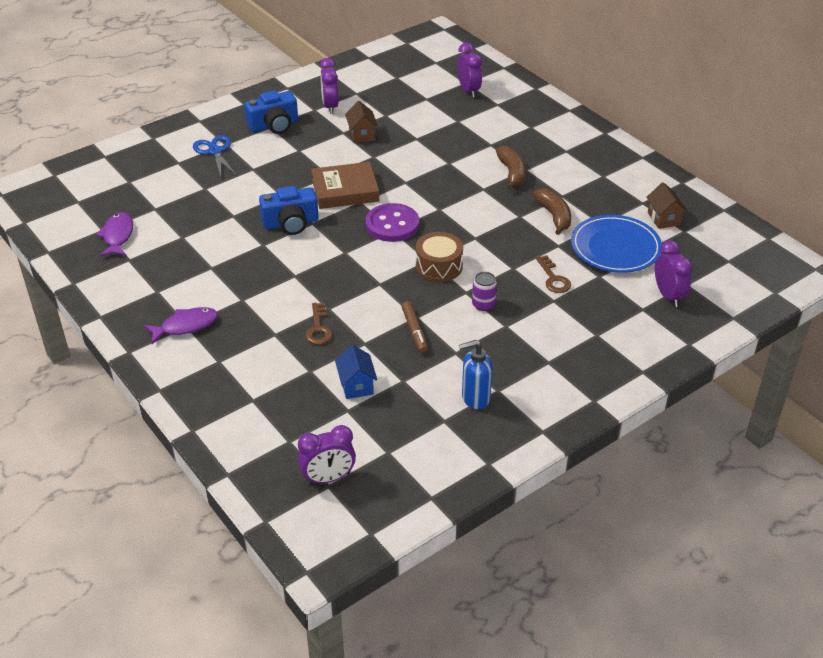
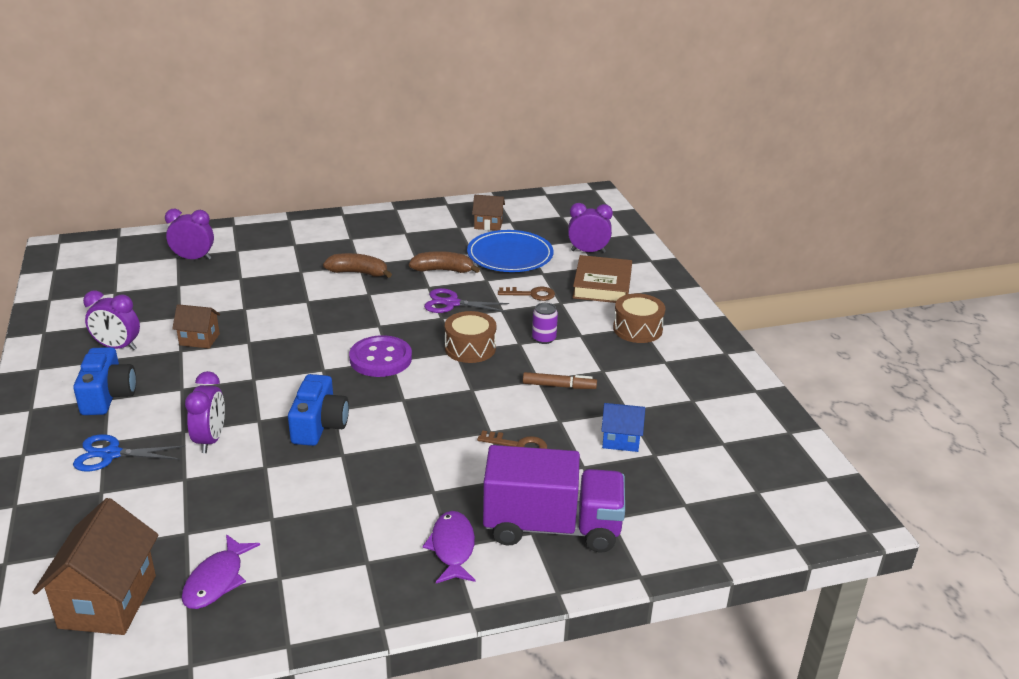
camera: 70 degrees left, 10 degrees down
purple fish [96,212,133,257] -> purple fish turned 90 degrees counterclockwise [182,534,260,609]
purple clock [298,425,356,484] -> purple clock moved to [185,371,225,453]
brown book [311,162,379,209] -> brown book moved to [572,255,632,303]
blue soap dispenser [459,340,493,409] -> none
none -> brown house [32,498,159,635]
none -> purple scissors [424,288,509,313]
none -> purple truck [483,445,625,553]
none -> brown drum [613,294,666,343]

